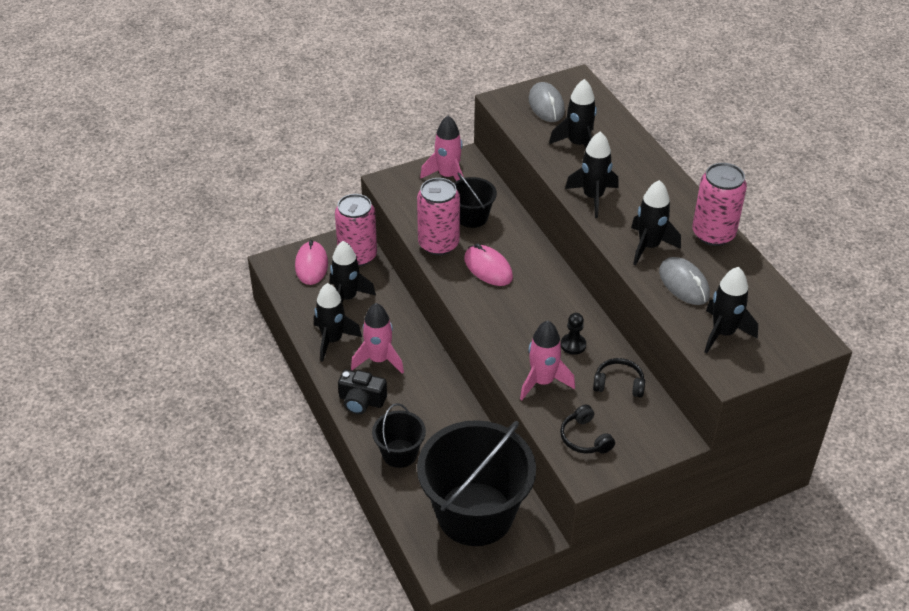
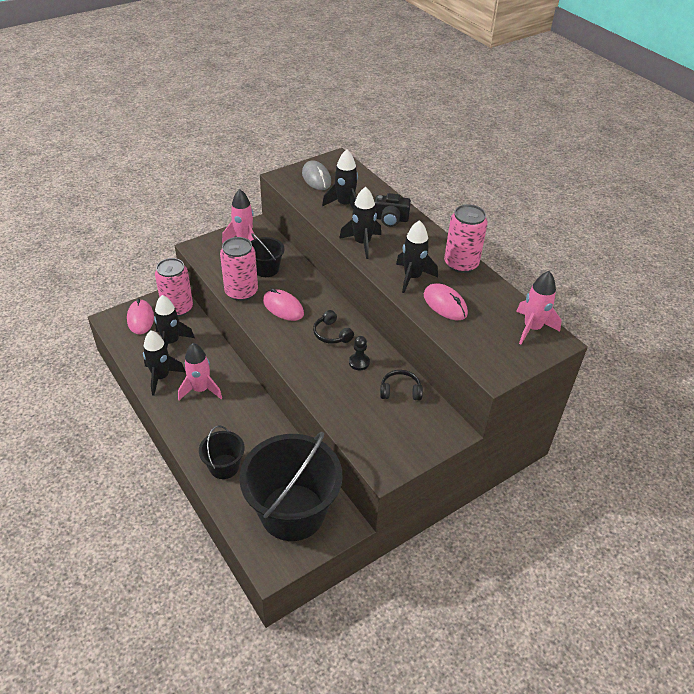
camera: 10 degrees left, 0 degrees up
black camera [338,370,387,414] -> black camera moved to [375,193,411,227]
pink rocket [520,321,575,400] -> pink rocket moved to [516,271,562,344]
black headphones [560,405,615,454] -> black headphones moved to [313,310,354,344]
grey mouse [659,257,710,305] -> pink mouse [424,284,468,320]
black rocket [705,267,758,353] -> none

